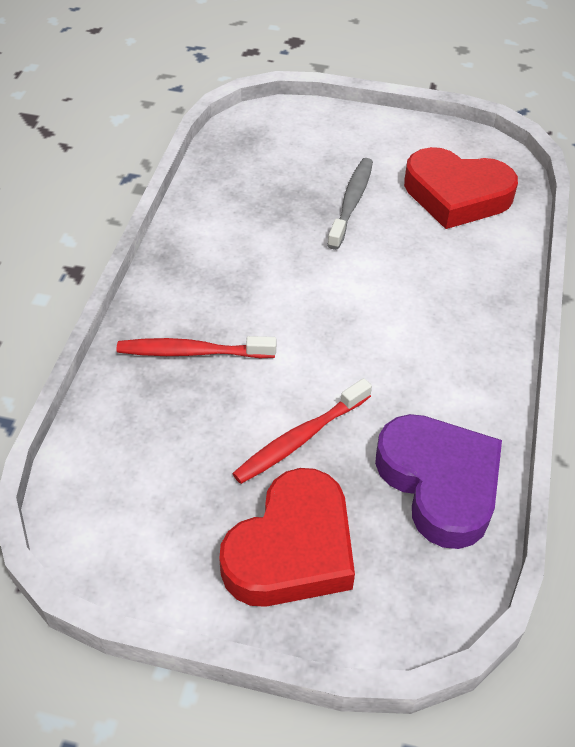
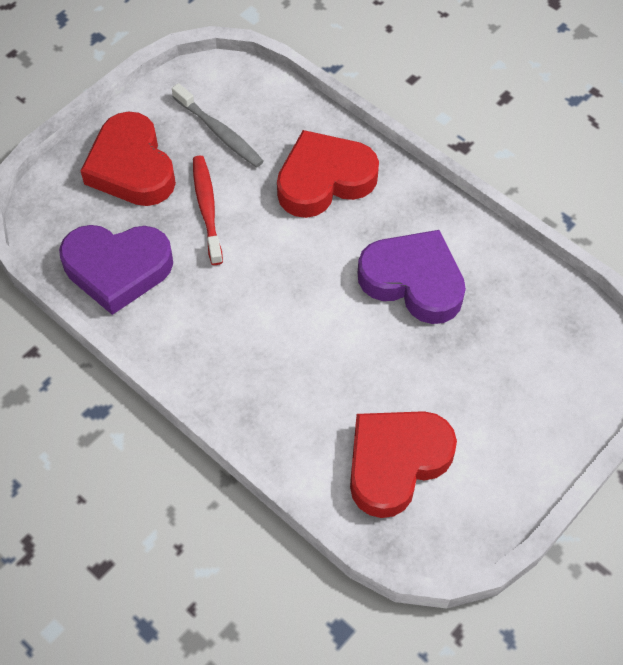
camera: 120 degrees right, 10 degrees up
red toothbrush [116,336,276,358] -> red heart [277,130,379,218]
grey toothbrush [327,158,373,250] -> grey toothbrush moved to [172,83,264,168]
none -> purple heart [358,230,466,324]

